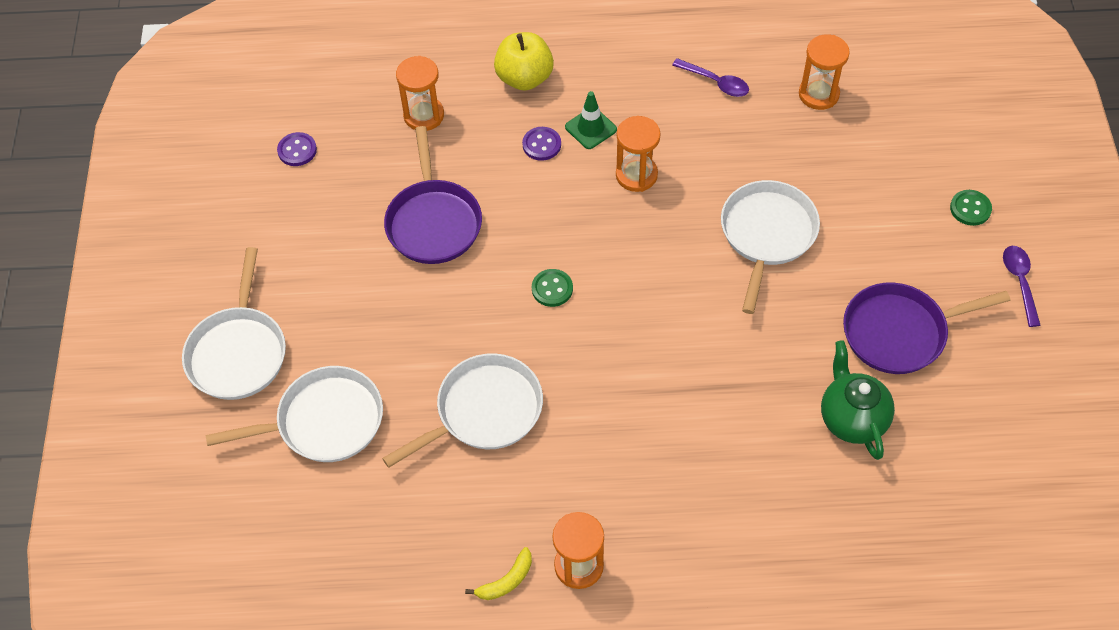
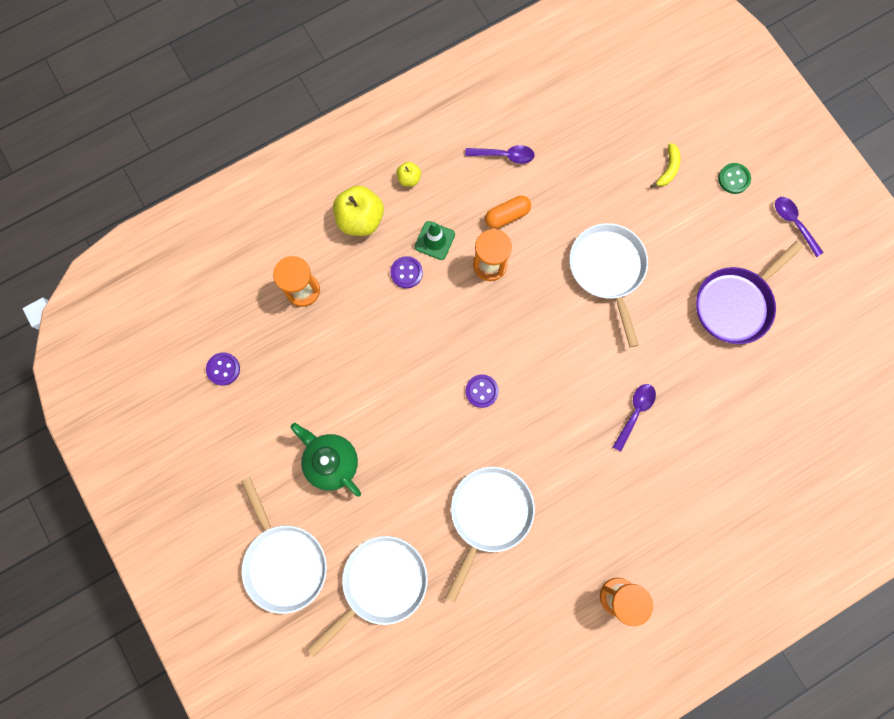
camera: 30 degrees left, 20 degrees up
purple pan [384,126,482,264] -> none
yellow banana [465,547,532,600] -> yellow banana moved to [650,143,681,188]
green button [532,269,573,307] -> purple button [465,374,499,408]
orange hourglass [799,34,850,110] -> none
green teapot [821,340,895,460] -> green teapot moved to [290,423,361,497]
none -> yellow apple [396,162,421,187]
none -> orange capsule [485,196,531,229]
none -> purple spoon [613,384,656,452]

